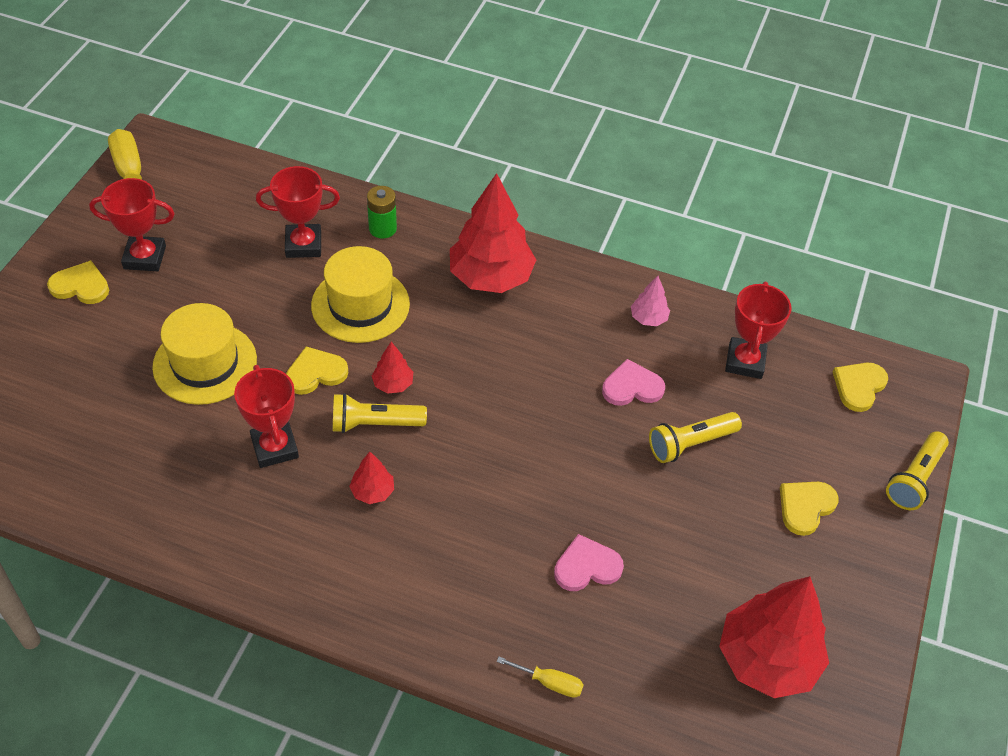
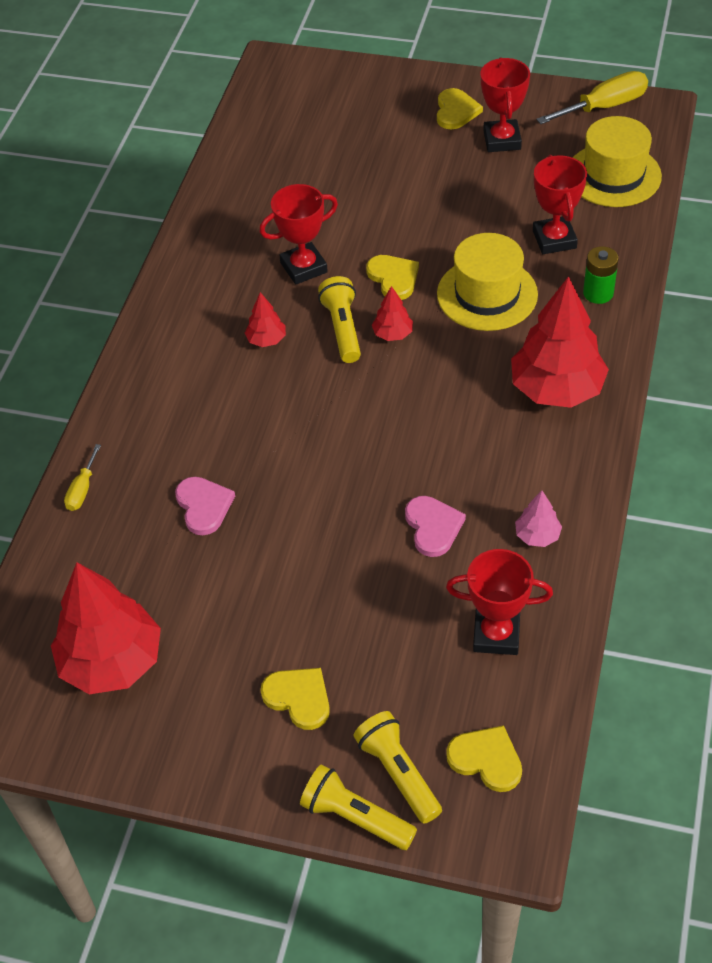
camera: 90 degrees right, 0 degrees up
yellow hat [152,303,257,405] -> yellow hat moved to [573,116,662,207]
yellow flashlight [649,412,742,463] -> yellow flashlight moved to [353,711,442,824]

